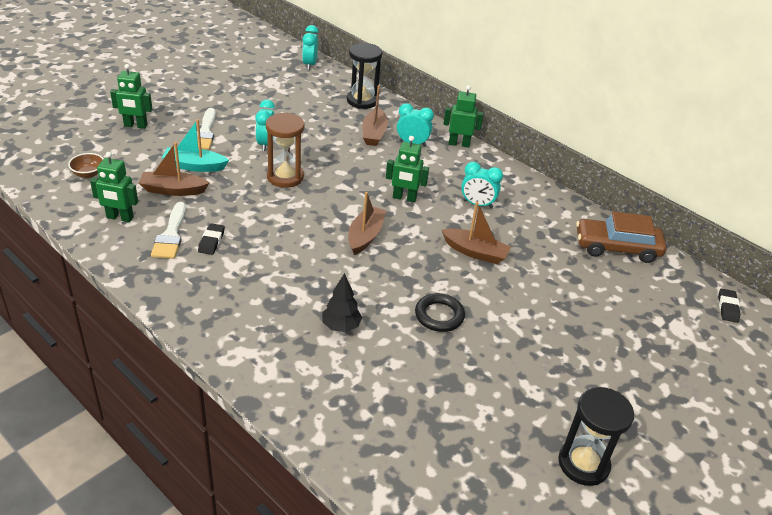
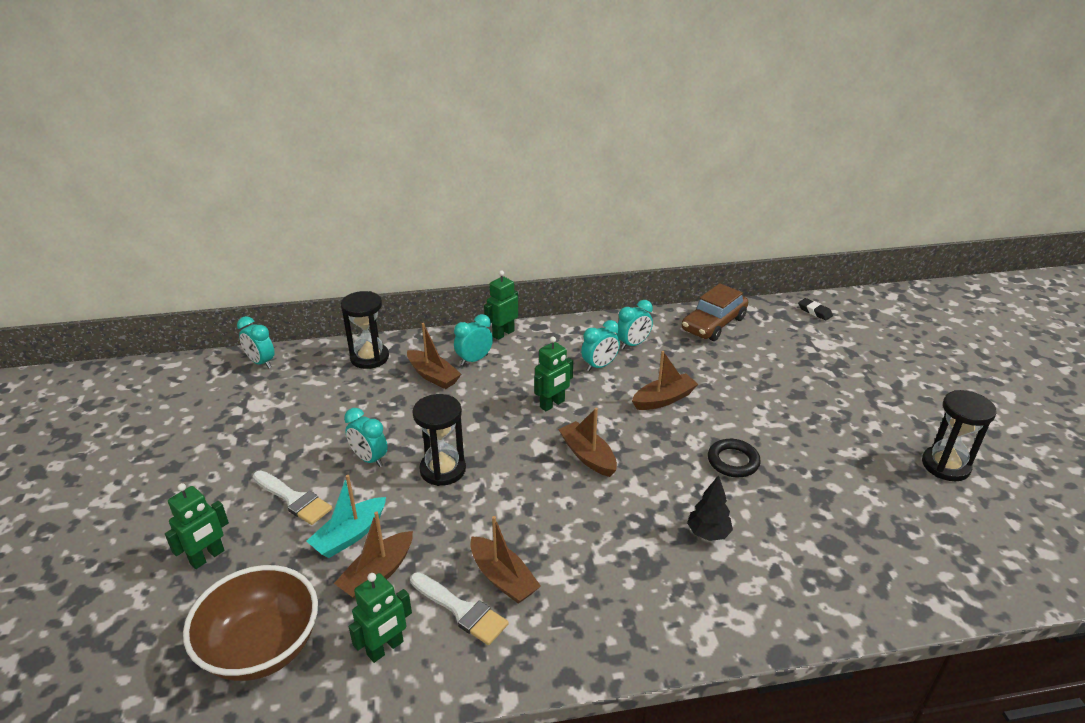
camera: 50 degrees left, 5 degrees down
brown bowl [68,153,104,178] -> brown bowl [183,565,318,681], size x2.39
black eraser [198,223,225,255] -> brown boat [470,516,541,604]
brown hourglass [266,113,305,188] -> black hourglass [412,394,466,486]
none -> turquoise clock [616,300,653,350]

